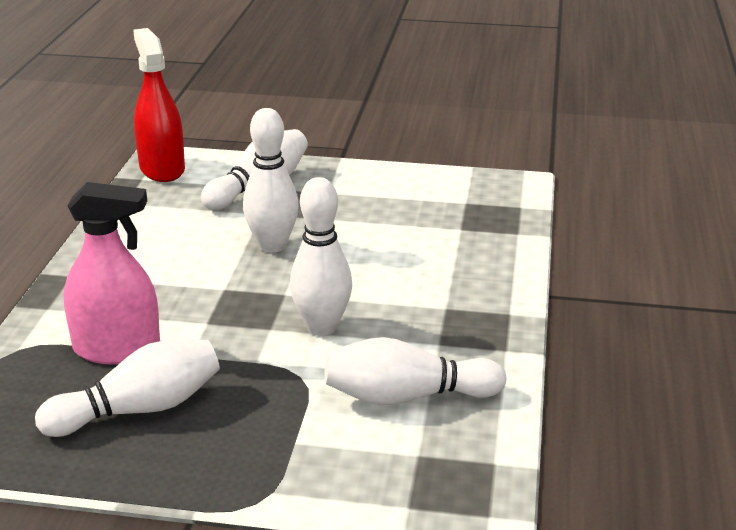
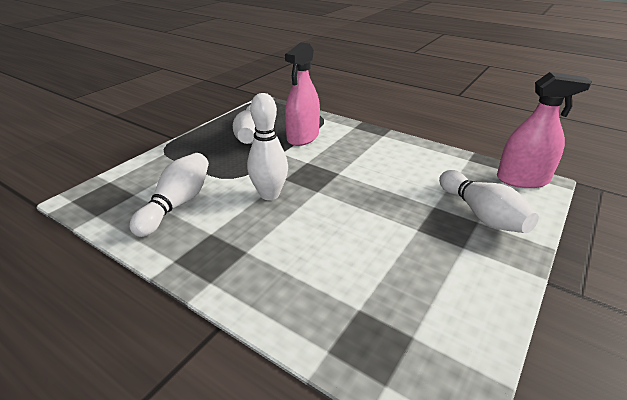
camera: 115 degrees right, 5 degrees up
red spray bottle [133,28,185,182] -> pink spray bottle [497,72,592,188]
white bowling pin [243,108,299,253] -> none

